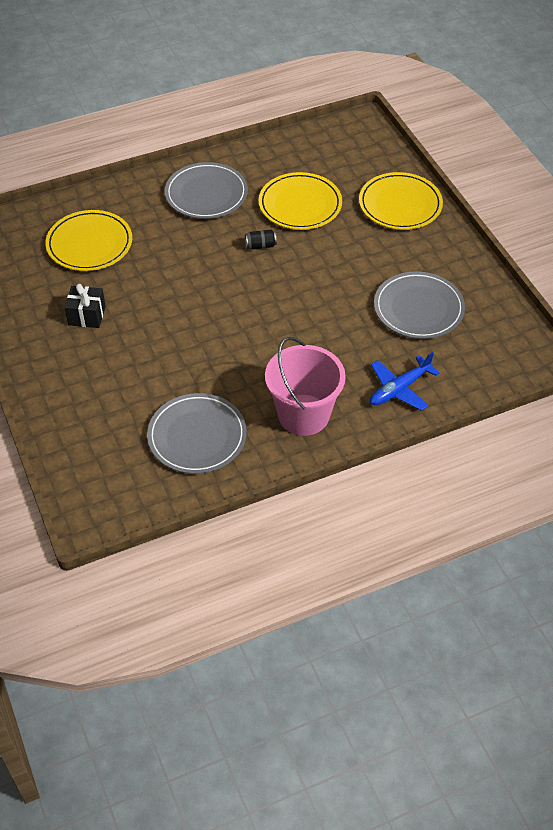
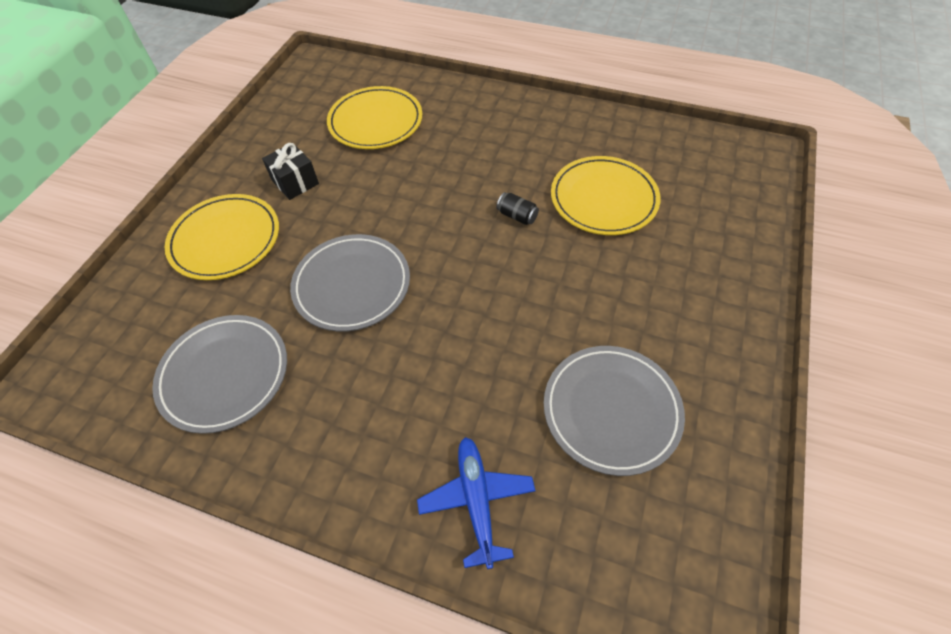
camera: 45 degrees right, 5 degrees up
grey plate [165,162,248,219] -> grey plate moved to [290,234,410,331]
pink bucket [265,337,346,436] -> none
yellow plate [359,172,443,230] -> yellow plate moved to [164,194,279,280]
blue plane [370,352,439,411] -> blue plane turned 75 degrees clockwise [417,437,536,569]

